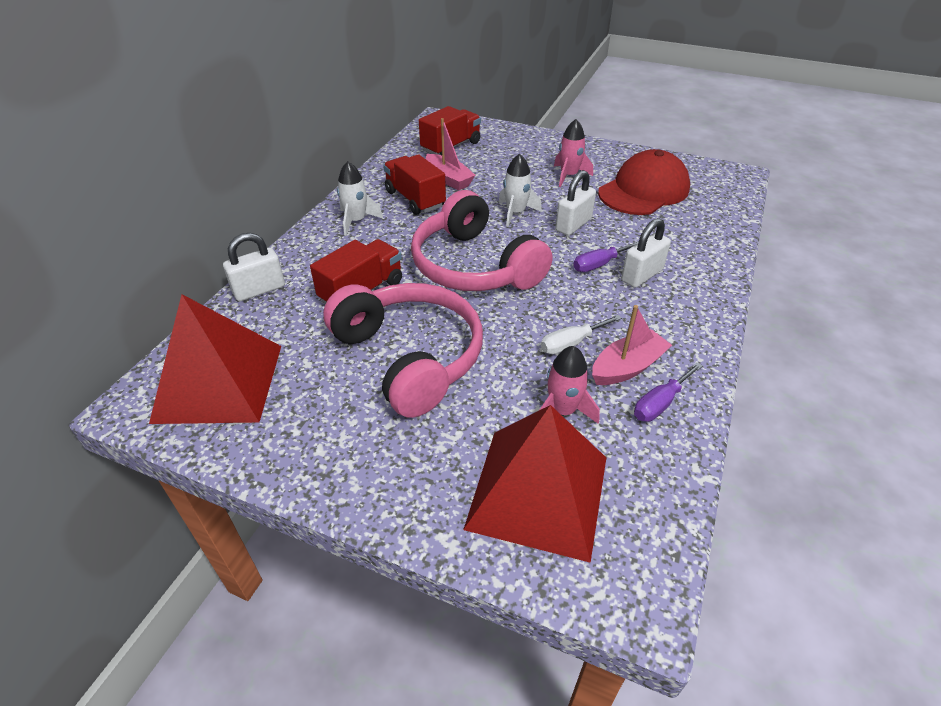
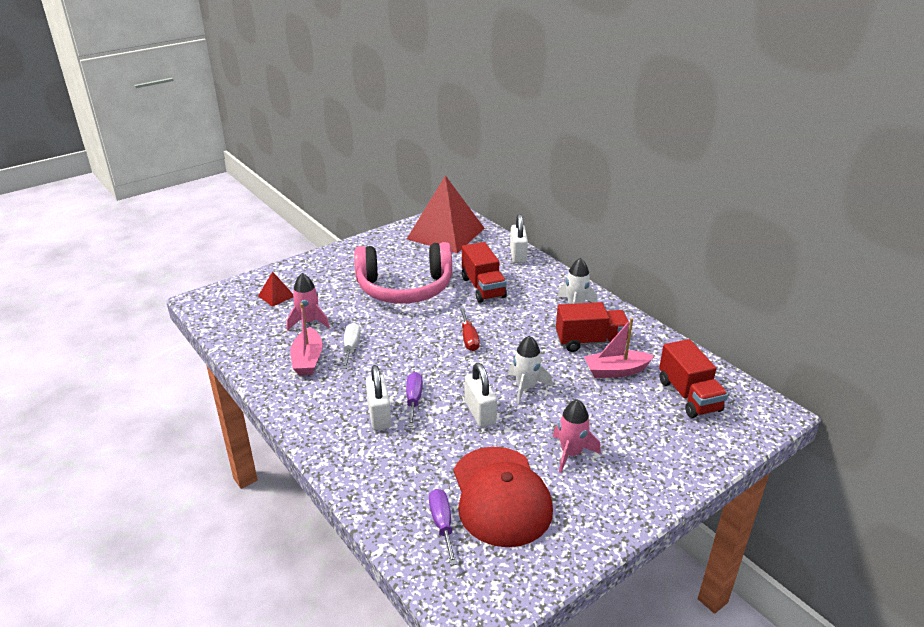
camera: 120 degrees right, 10 degrees down
pink headphones [411,190,552,291] -> red screwdriver [460,308,480,351]
red pyramid [463,405,606,563] -> red pyramid [258,271,293,307], size x0.41
purple screwdriver [634,362,703,422] -> purple screwdriver moved to [429,489,457,565]

